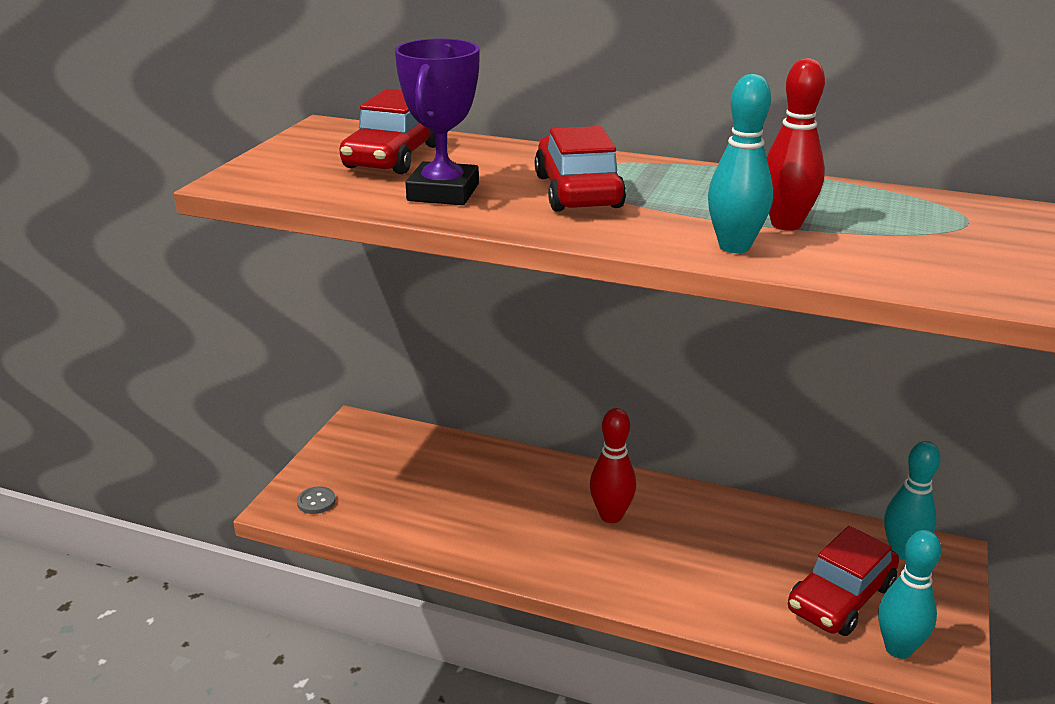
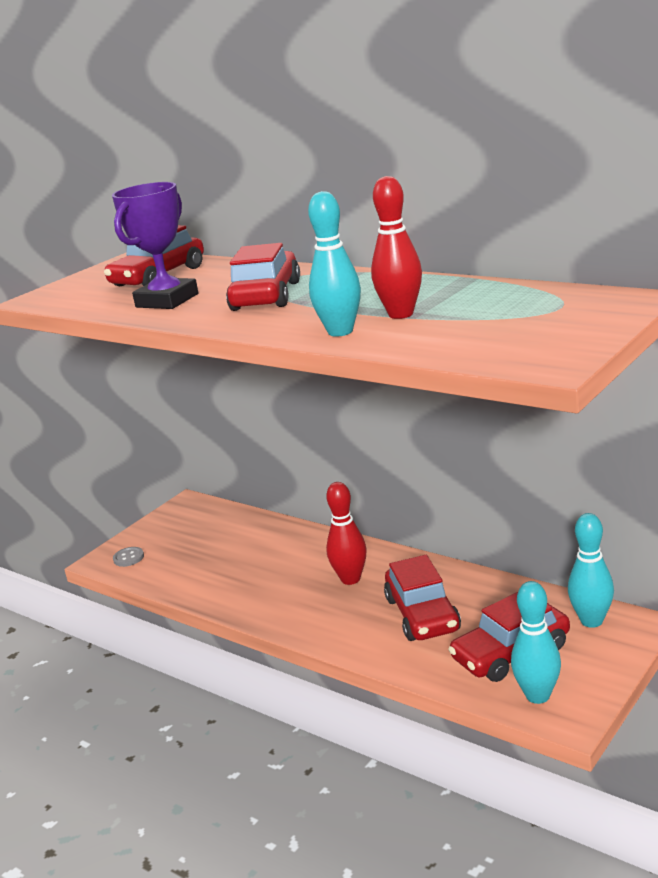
camera: 20 degrees right, 5 degrees down
none -> red car [384,555,461,641]

